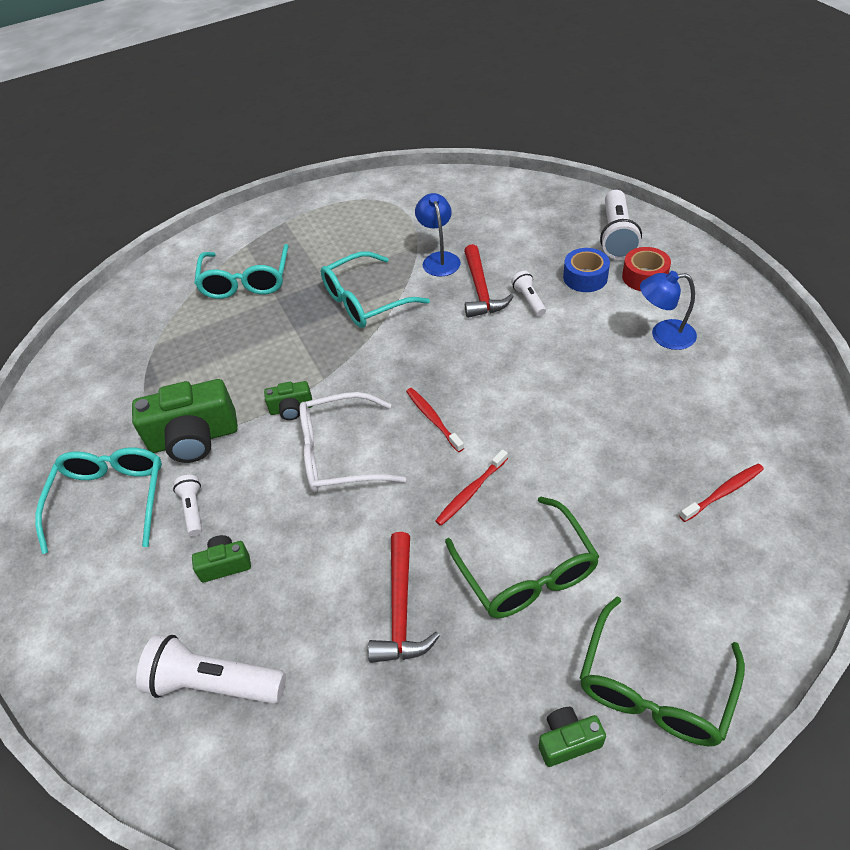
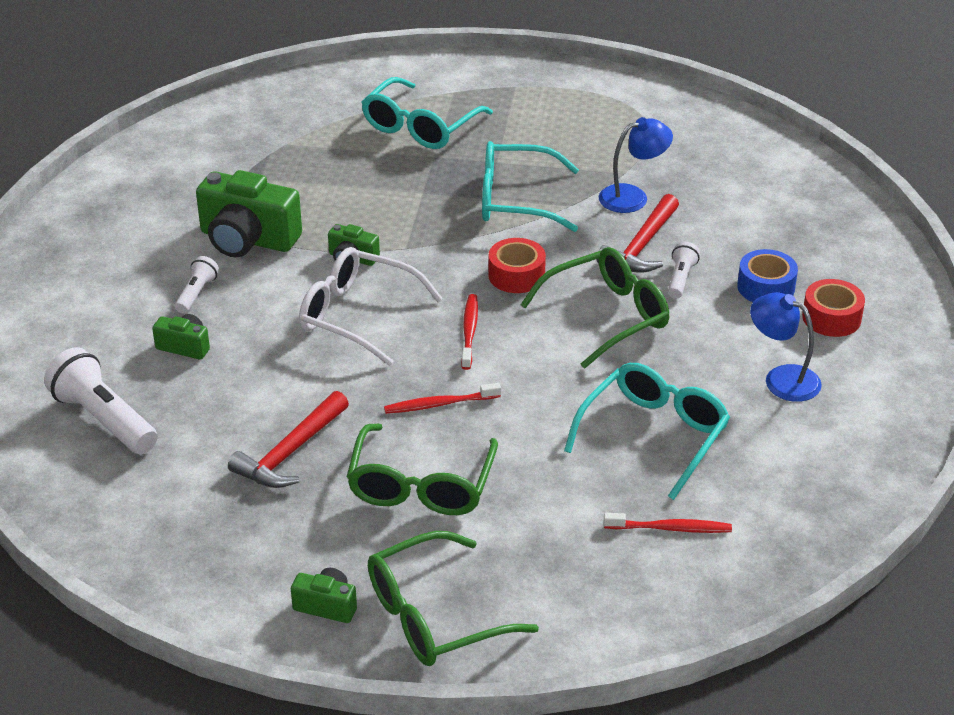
camera: 30 degrees right, 10 degrees down
turquoise glasses [35,448,162,554] -> turquoise glasses moved to [564,363,730,500]
blue lamp [415,193,461,277] -> blue lamp turned 45 degrees clockwise [599,117,673,213]
white flashlight [600,190,642,260] -> none
none -> red tape [489,238,546,293]
none -> green glasses [521,247,669,369]

